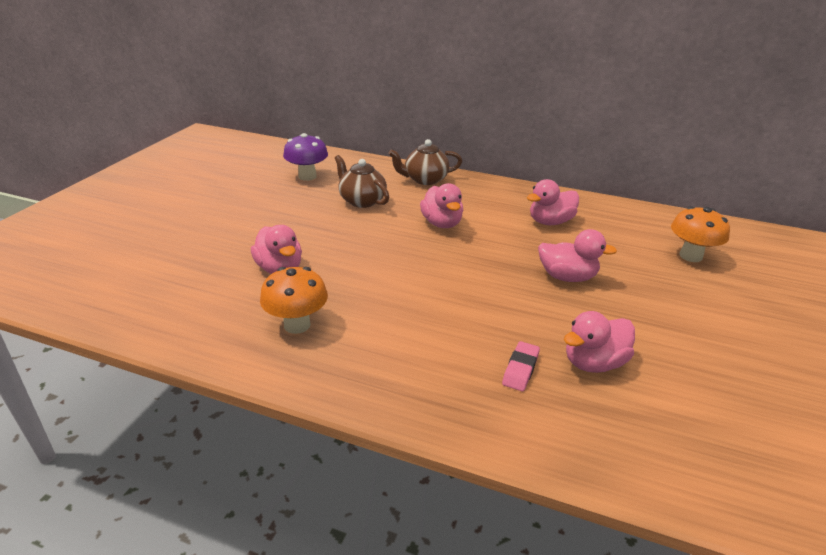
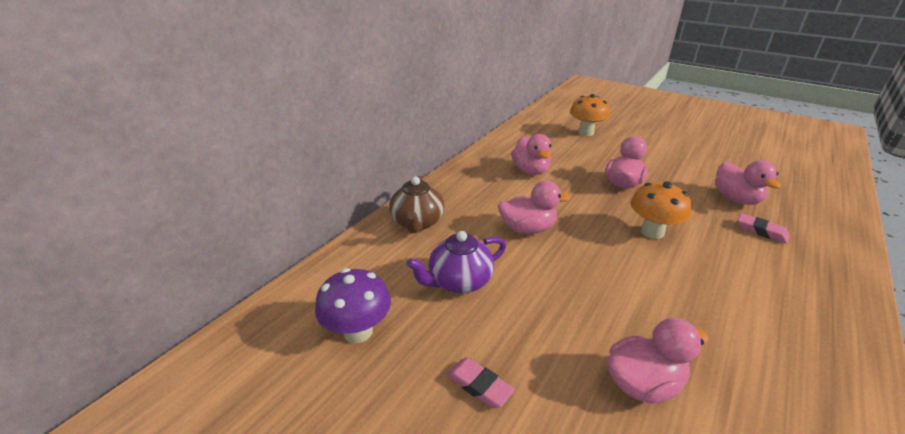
camera: 75 degrees left, 0 degrees up
orange mushroom [260,267,328,334] -> orange mushroom moved to [631,181,692,239]
brown teapot [335,155,389,208] -> purple teapot [407,231,506,293]
none -> pink eraser [446,358,515,408]

